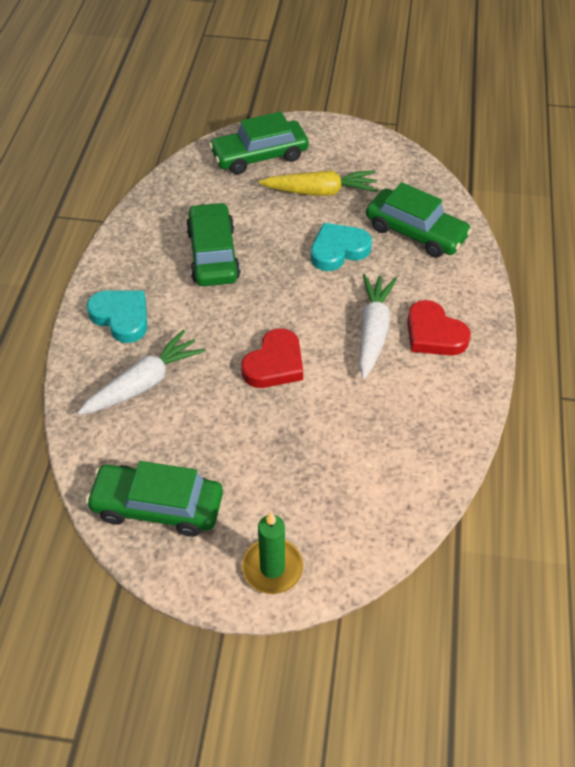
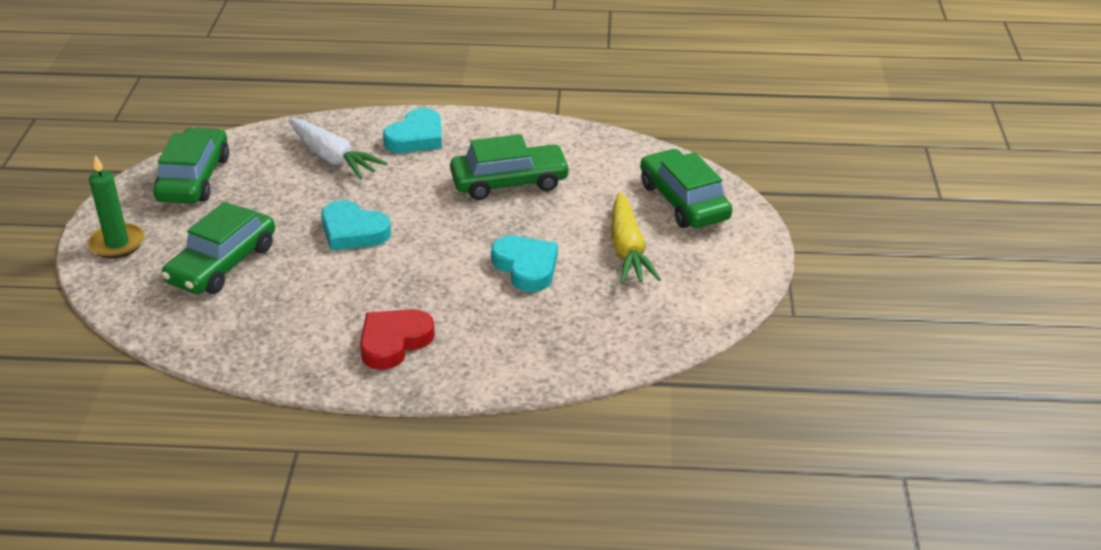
camera: 85 degrees right, 15 degrees down
red heart [241,328,303,388] -> turquoise heart [321,200,391,251]
white carrot [359,274,397,379] -> none
green car [366,182,472,258] -> green car moved to [161,202,275,294]

